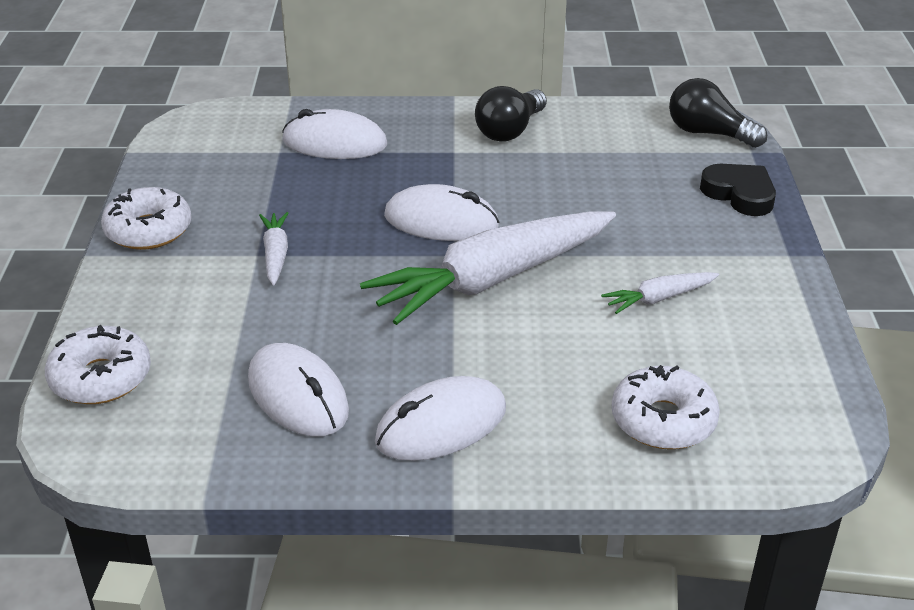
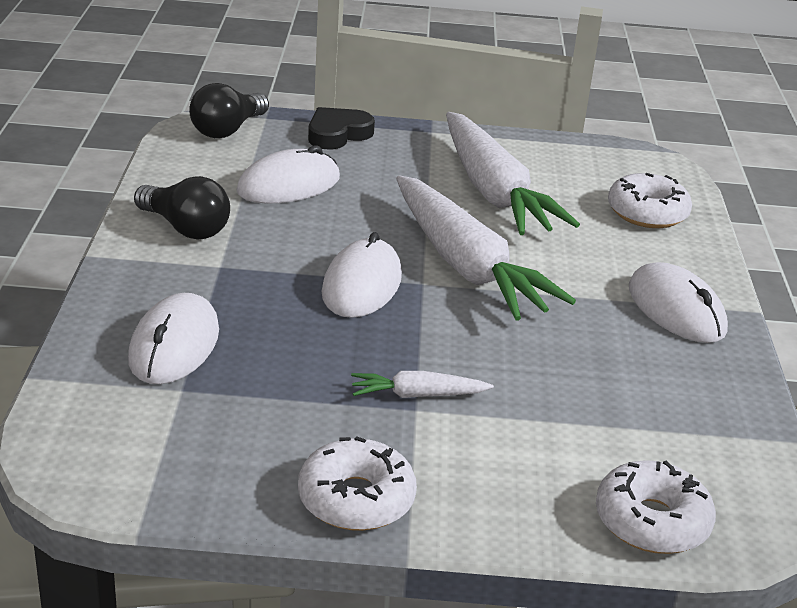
camera: 90 degrees left, 5 degrees down
white mouse [248,343,349,437] -> white mouse moved to [236,145,340,204]
white carrot [601,272,719,314] -> white carrot [446,112,580,235], size x2.28

